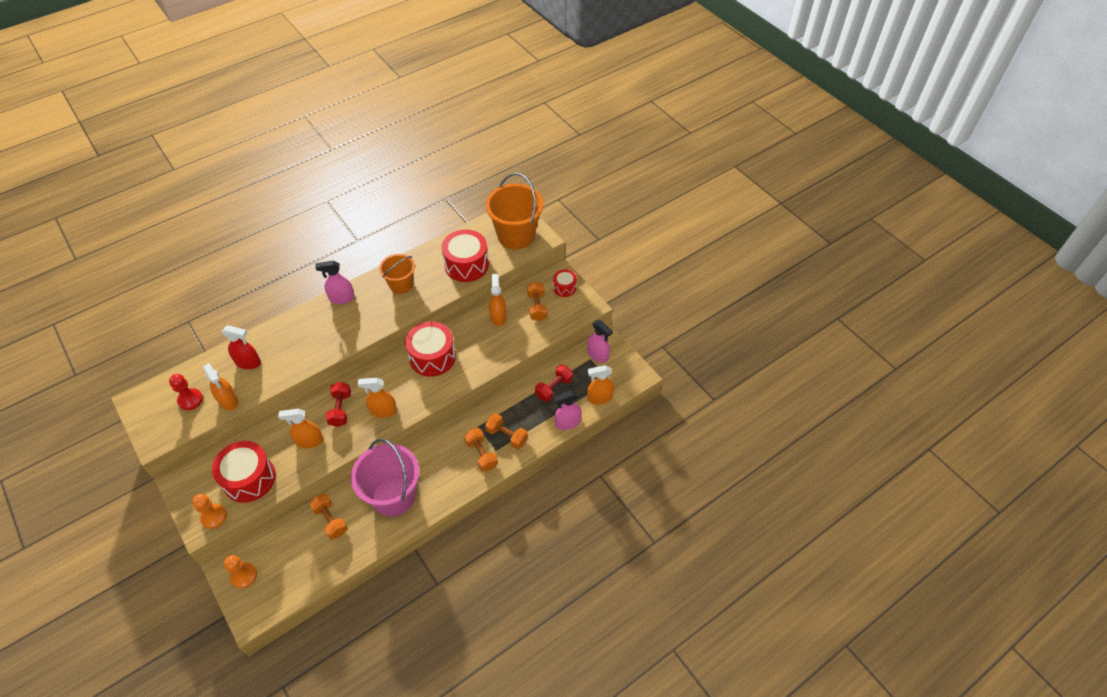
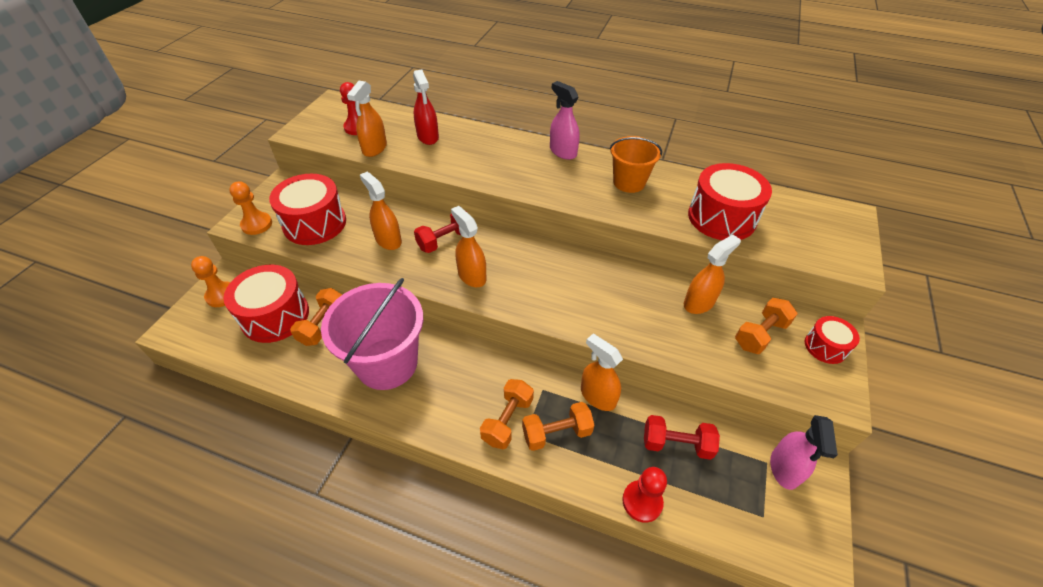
camera: 55 degrees right, 5 degrees down
red drum [405,321,456,377] -> red drum moved to [224,265,309,343]
orange bucket [485,173,544,250] -> none
orange dumbbell [485,413,528,449] -> orange dumbbell turned 75 degrees clockwise [522,402,595,451]
pink spray bottle [554,390,582,430] -> red pawn [622,467,667,523]
orange spray bottle [587,365,614,405] -> orange spray bottle moved to [581,334,623,411]

